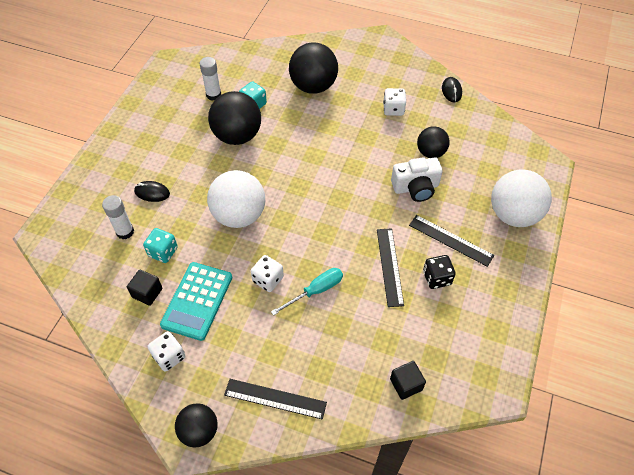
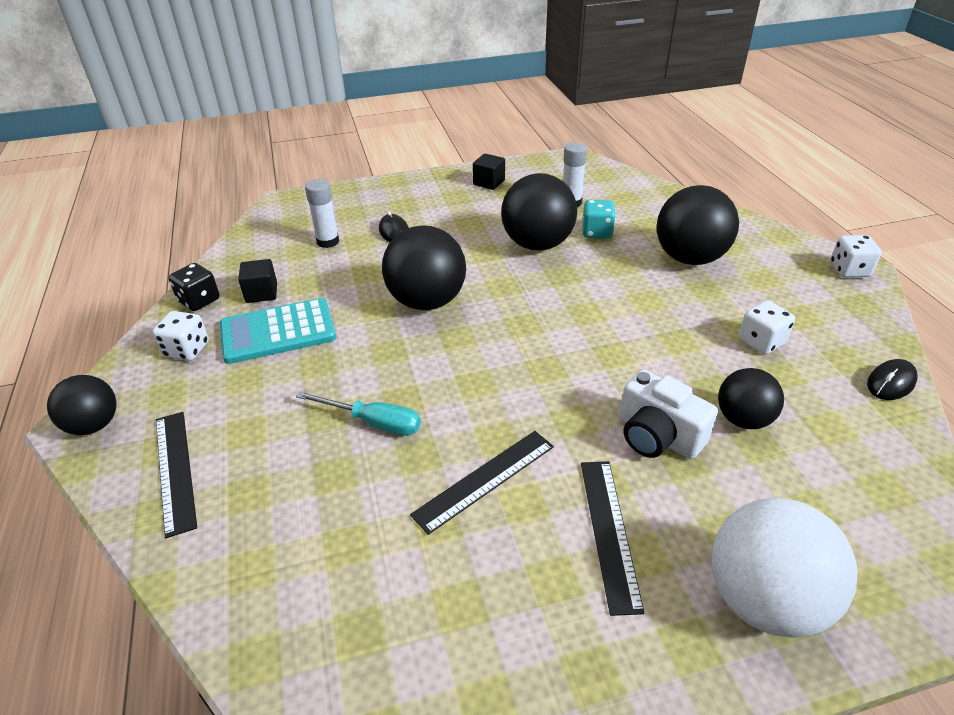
camera: 55 degrees right, 15 degrees down
turquoise dice [143,228,178,263] -> none
white ball [207,170,265,228] -> black ball [382,225,466,310]
white dice [251,255,284,292] -> white dice moved to [830,235,882,277]
black cube [390,361,426,400] -> black cube moved to [473,154,505,190]
black dice [423,255,456,289] -> black dice moved to [168,263,220,311]

